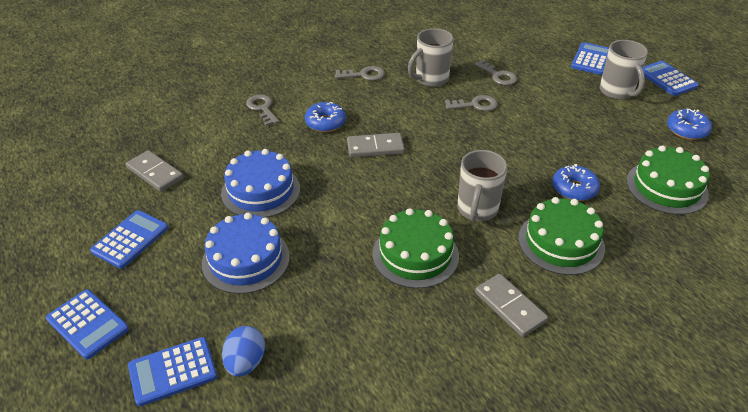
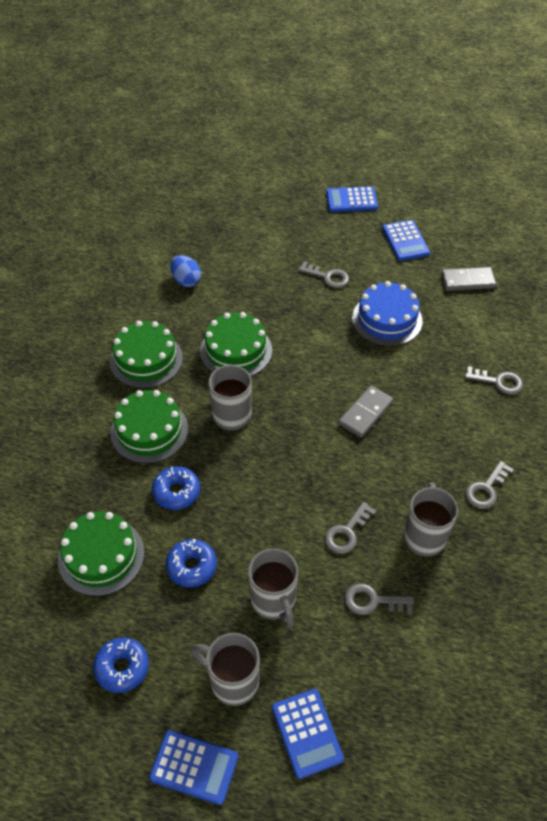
camera: 135 degrees right, 10 degrees up
blue calculator [128,337,217,406] -> none
blue cake [202,213,290,294] -> grey key [298,261,349,288]
blue egg [222,326,265,377] -> blue egg moved to [170,255,201,287]
blue donut [305,102,346,132] -> blue donut moved to [166,539,217,587]
grey domino [475,274,548,337] -> green cake [110,321,183,388]
none -> grey mug [248,549,298,628]

